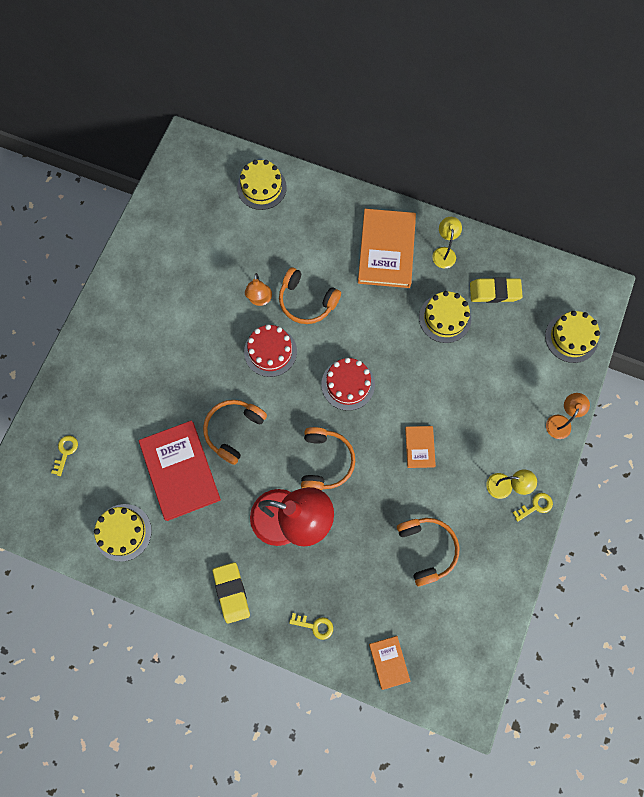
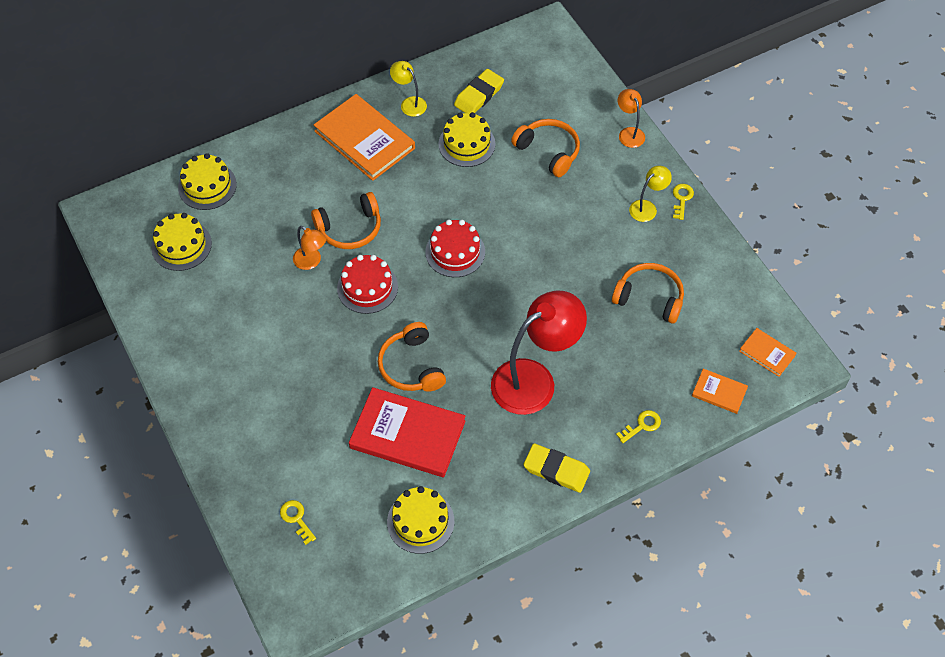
camera: 50 degrees left, 15 degrees down
orange headphones [301,427,355,490] -> orange headphones moved to [511,119,580,177]
orange book [405,426,436,468] -> orange book moved to [739,328,796,377]
yellow cake [545,311,600,363] -> yellow cake moved to [151,213,212,271]

